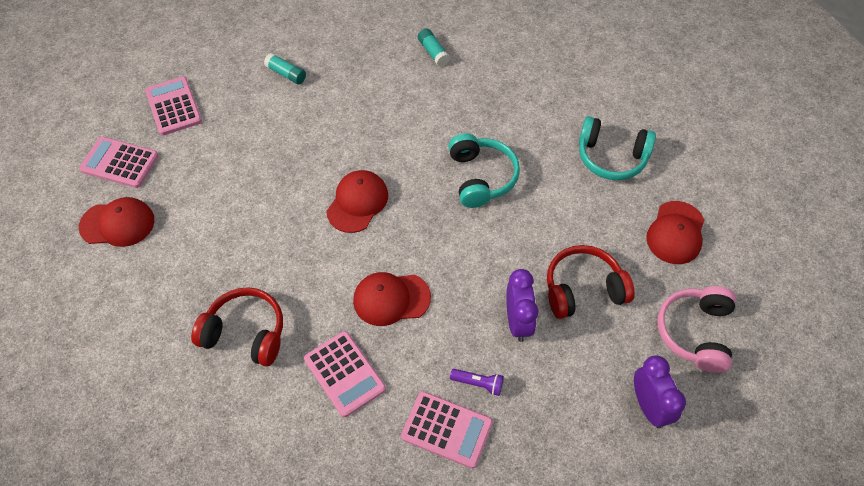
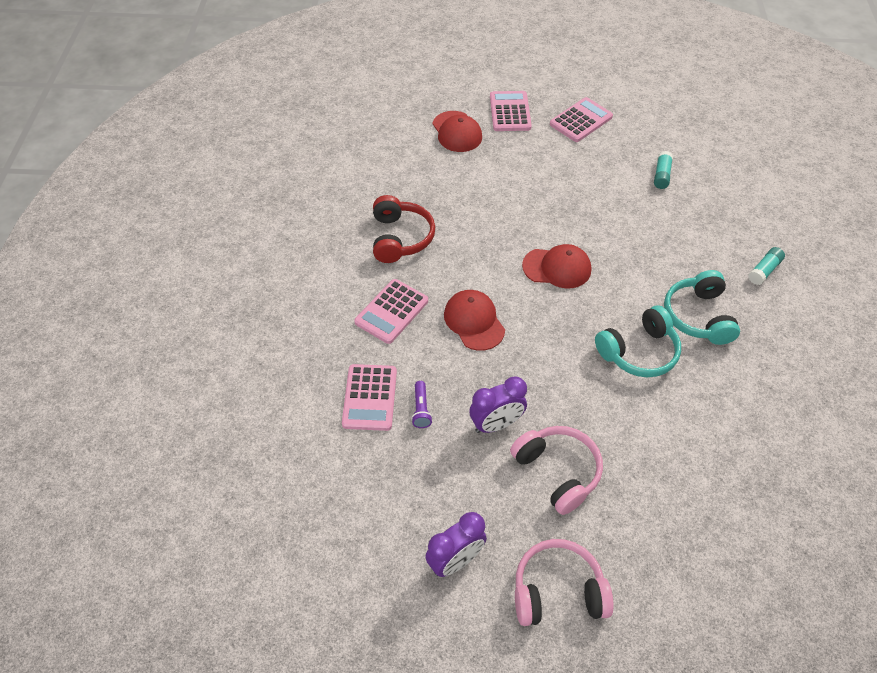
camera: 70 degrees right, 5 degrees down
red headphones [547,245,635,319] -> pink headphones [510,426,603,515]
turquoise headphones [579,116,656,180] -> turquoise headphones moved to [664,270,740,345]
red cap [646,201,704,264] -> none

